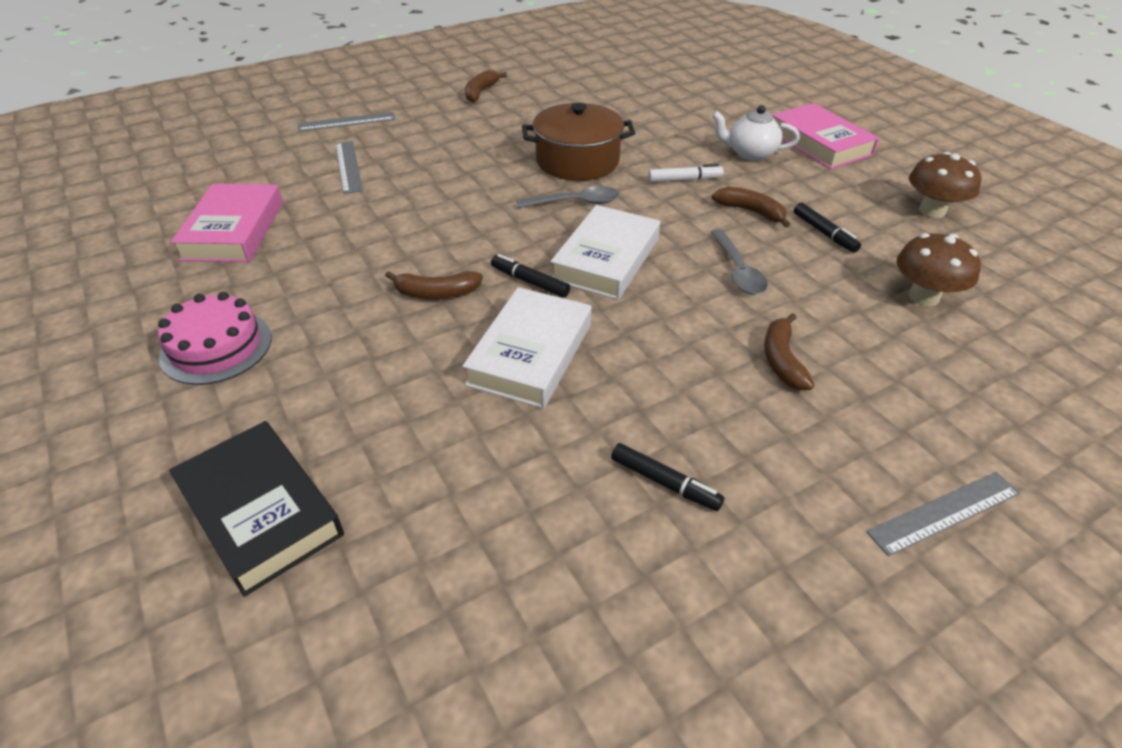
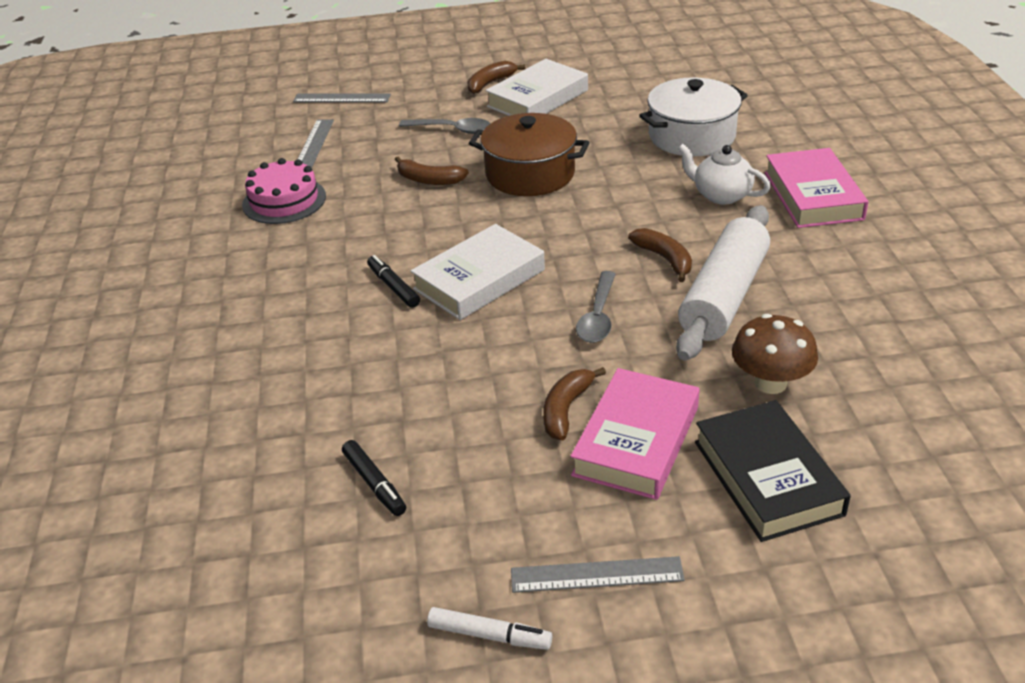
camera: 25 degrees right, 5 degrees down
pink cake [158,292,271,385] -> pink cake moved to [242,158,326,224]
black book [169,421,344,597] -> black book moved to [695,400,851,542]
pink book [171,184,283,262] -> pink book moved to [570,368,699,500]
brown banana [385,271,483,299] -> brown banana moved to [395,156,469,185]
white book [462,287,592,409] -> white book moved to [485,59,588,116]
grey spoon [516,186,619,208] -> grey spoon moved to [399,118,490,134]
white marker [648,164,724,182] -> white marker moved to [427,607,552,650]
black marker [794,202,861,253] -> white rolling pin [676,205,770,361]
brown mushroom [909,152,982,218] -> none
none -> white pot [639,77,748,157]

